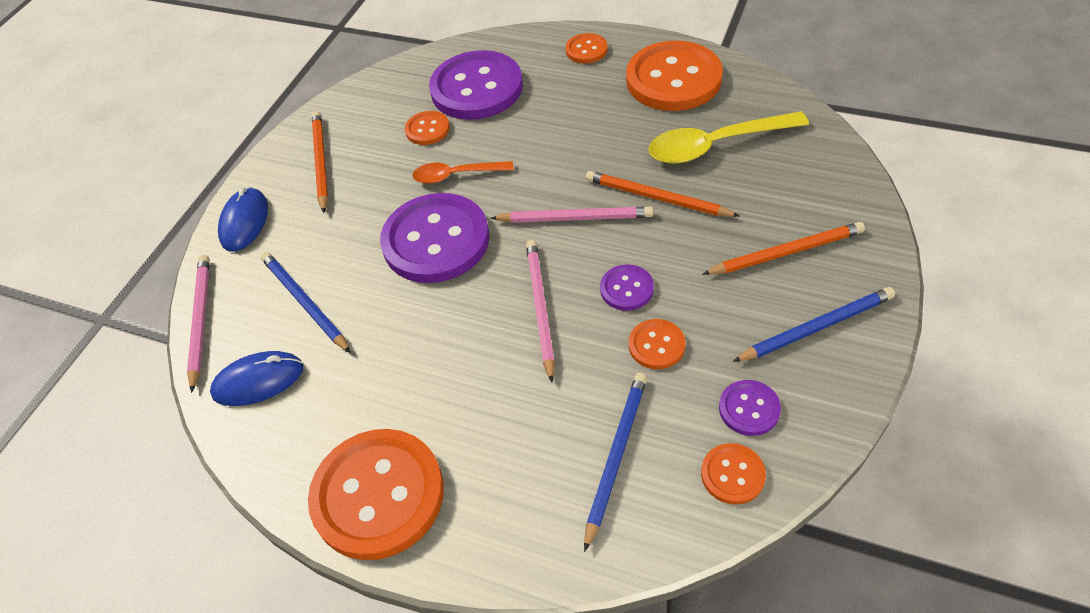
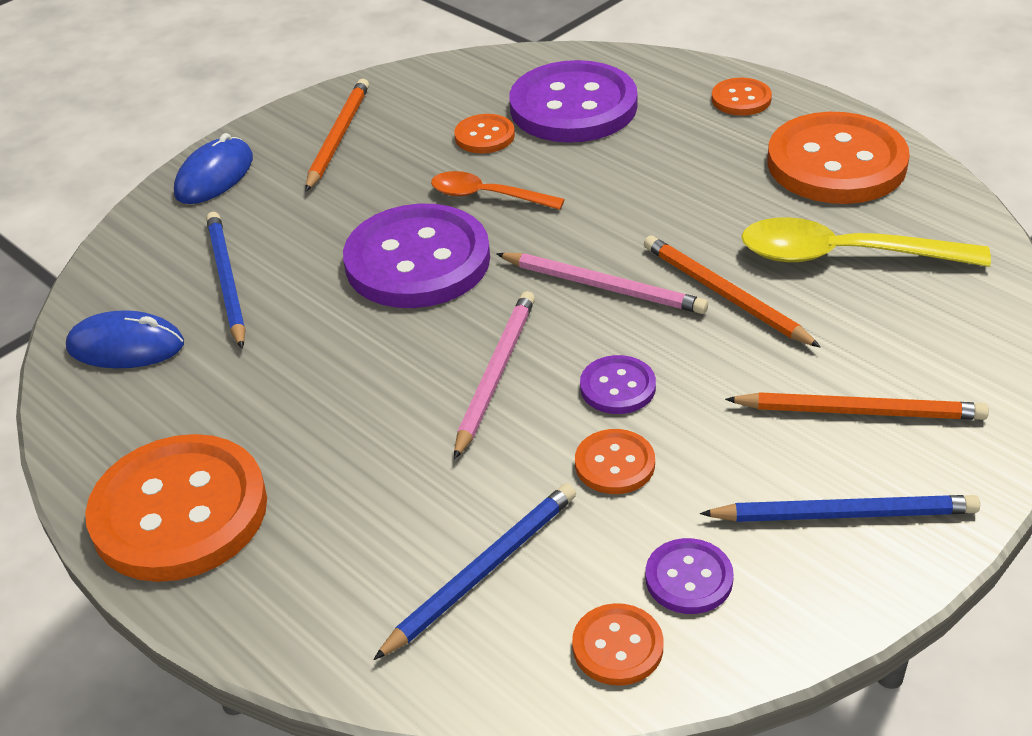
camera: 20 degrees right, 10 degrees down
pink pencil [187,255,210,393] -> none

